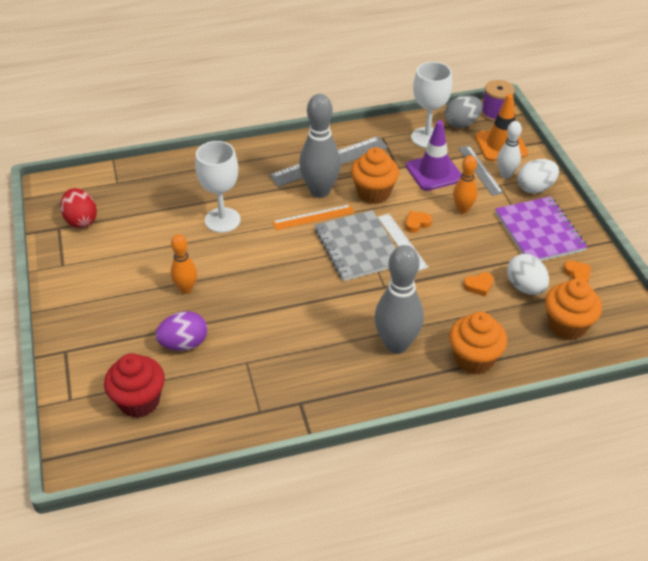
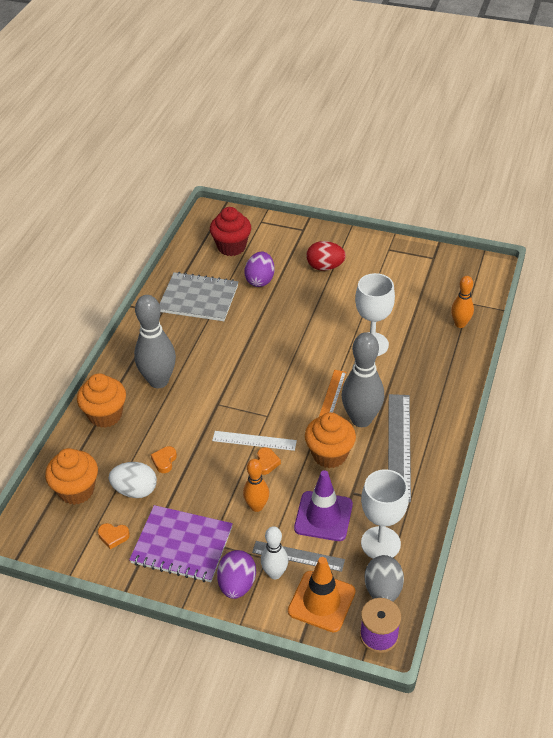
camera: 125 degrees right, 0 degrees up
red egg [60,188,97,228] -> red egg moved to [306,241,346,270]
orange bowling pin [170,234,197,294] -> orange bowling pin moved to [451,276,474,328]
grey notebook [315,210,396,281] -> grey notebook moved to [159,272,238,321]
white egg [517,159,559,194] -> purple egg [217,550,256,599]

